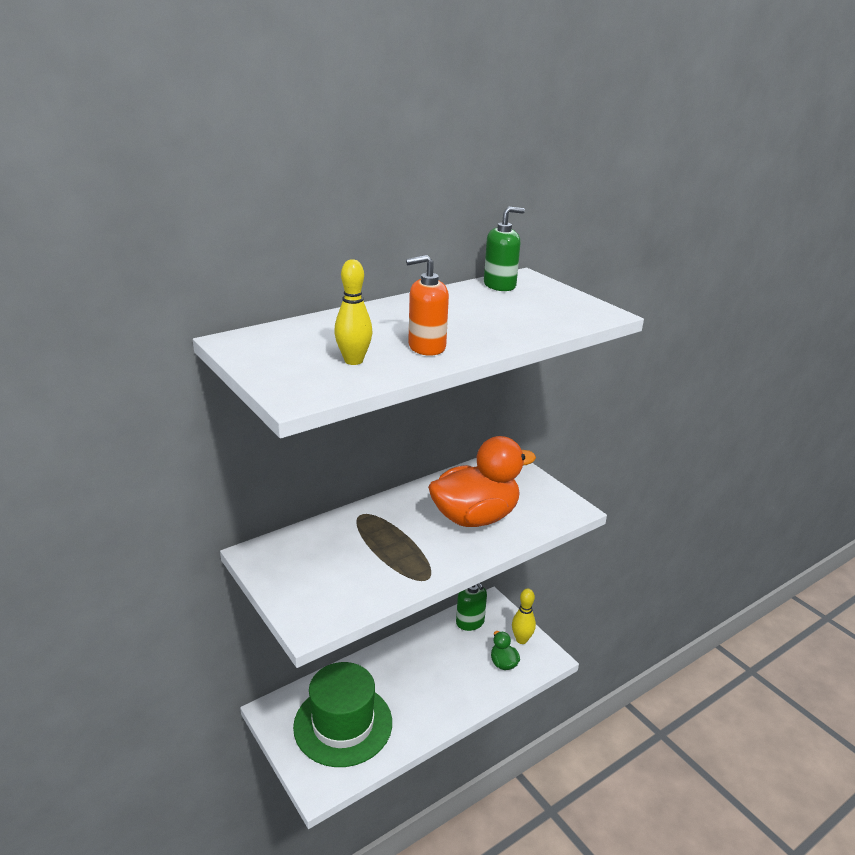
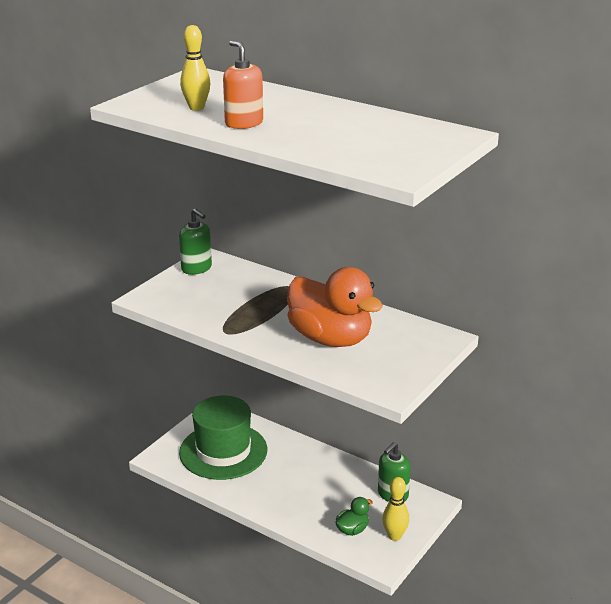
camera: 70 degrees right, 0 degrees up
green soap dispenser [484,207,525,291] -> green soap dispenser moved to [179,208,212,275]

